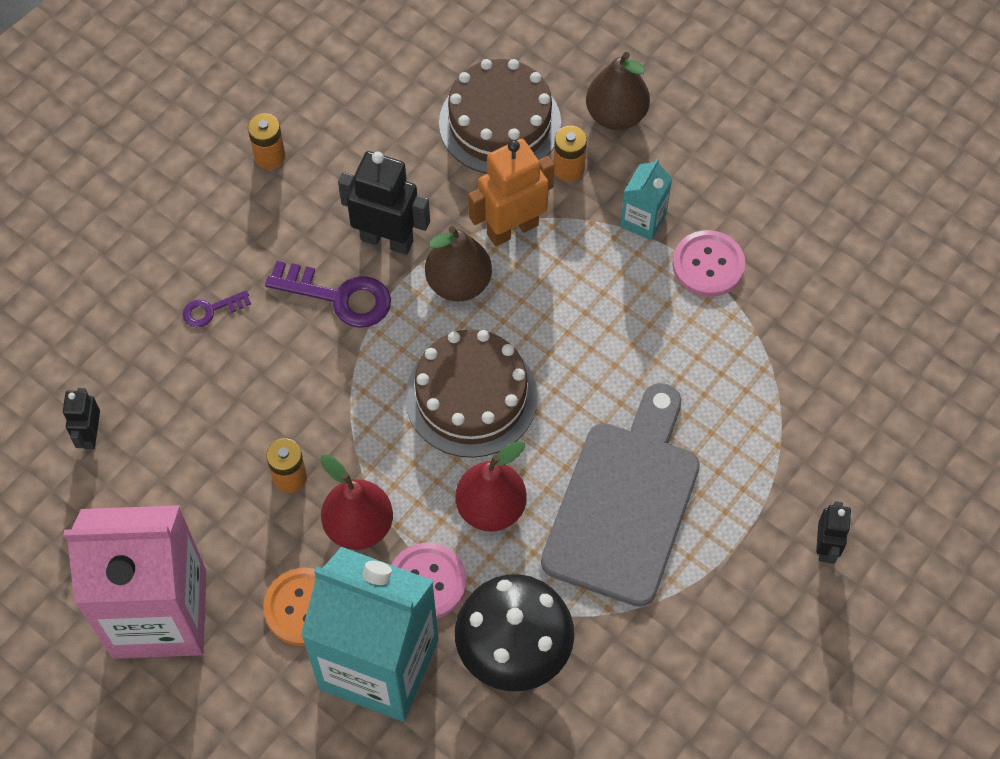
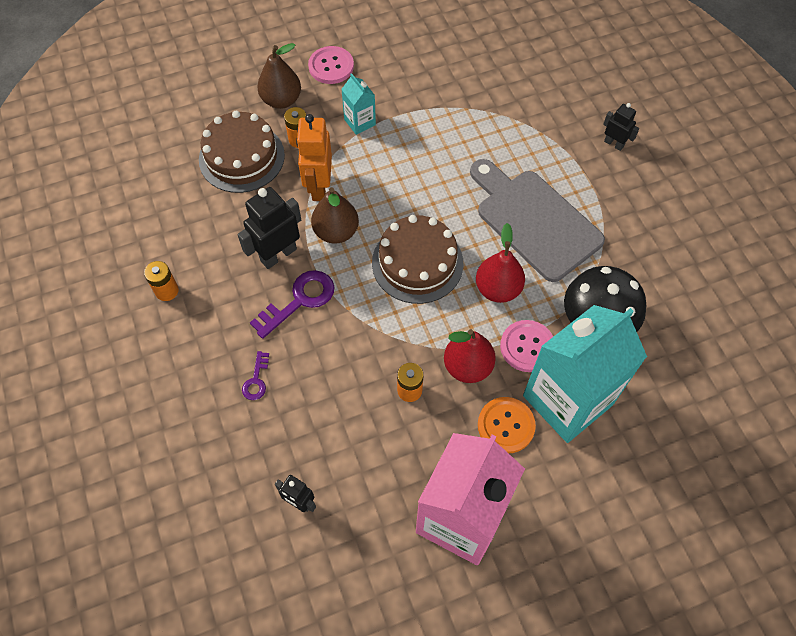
camera: 60 degrees left, 0 degrees up
pink button [672,230,745,297] -> pink button moved to [308,46,354,84]

